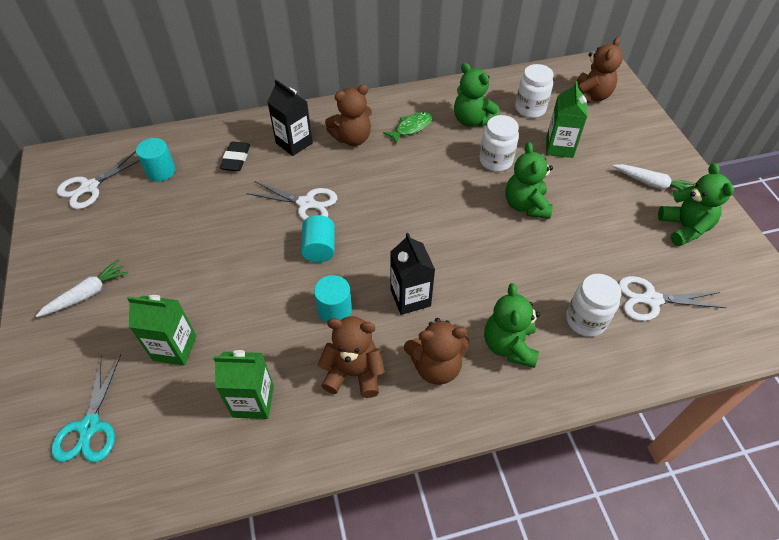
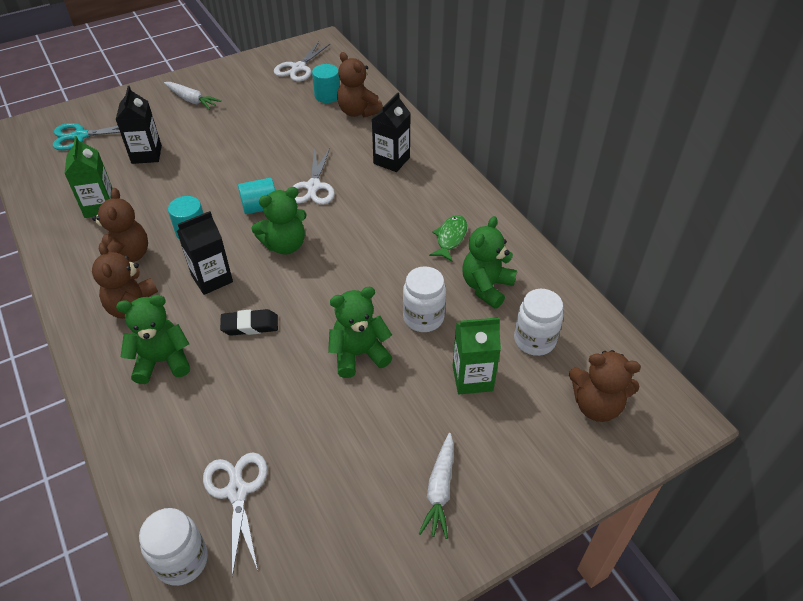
camera: 75 degrees right, 5 degrees down
white scissors [57,151,140,209] -> white scissors turned 90 degrees counterclockwise [274,42,330,81]
green carton [127,295,196,365] -> black carton [116,86,162,164]
black eraser [220,142,250,171] -> black eraser moved to [220,309,278,336]
brown teddy bear [325,84,372,146] -> brown teddy bear moved to [337,52,383,118]
green fish [383,112,433,144] -> green fish turned 105 degrees counterclockwise [429,215,467,261]
white jar [566,274,621,337] -> white jar moved to [139,508,208,586]
green teddy bear [658,163,734,246] -> green teddy bear moved to [251,187,307,254]

